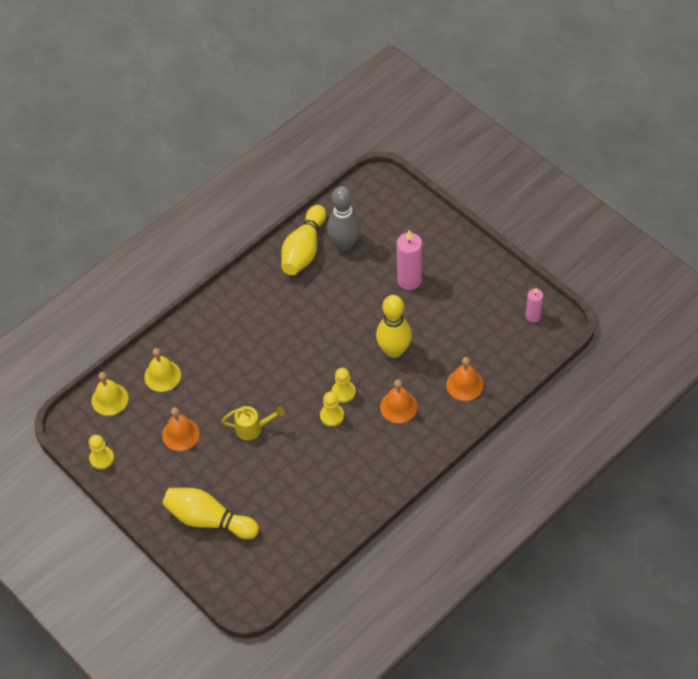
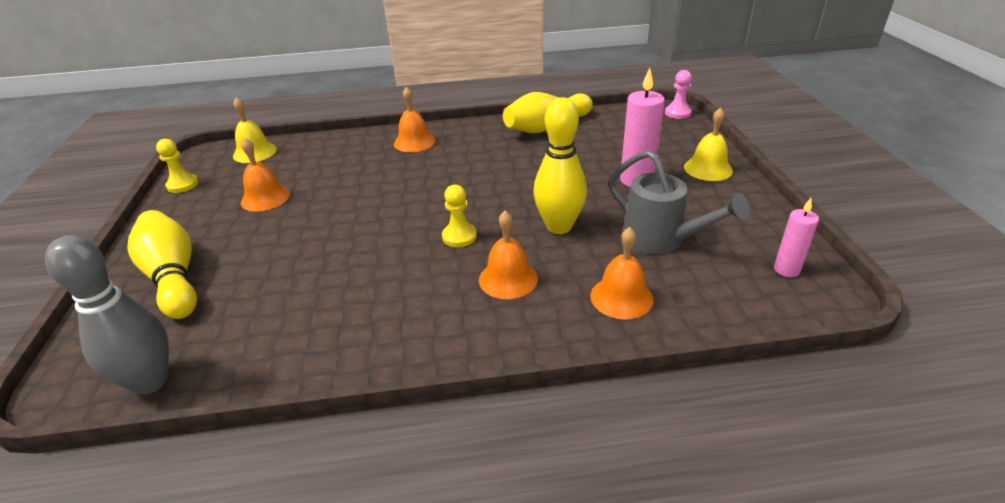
camera: 35 degrees right, 20 degrees down
yellow bell [144,348,181,392] -> yellow bell moved to [684,107,733,181]
yellow watering can [222,406,285,441] -> none
yellow pawn [320,392,344,427] -> none
grey bowling pin [327,186,361,251] -> grey bowling pin moved to [45,235,169,395]
none -> orange bell [394,86,435,152]
none -> grey watering can [609,150,750,254]
none -> pink pawn [665,70,692,119]

